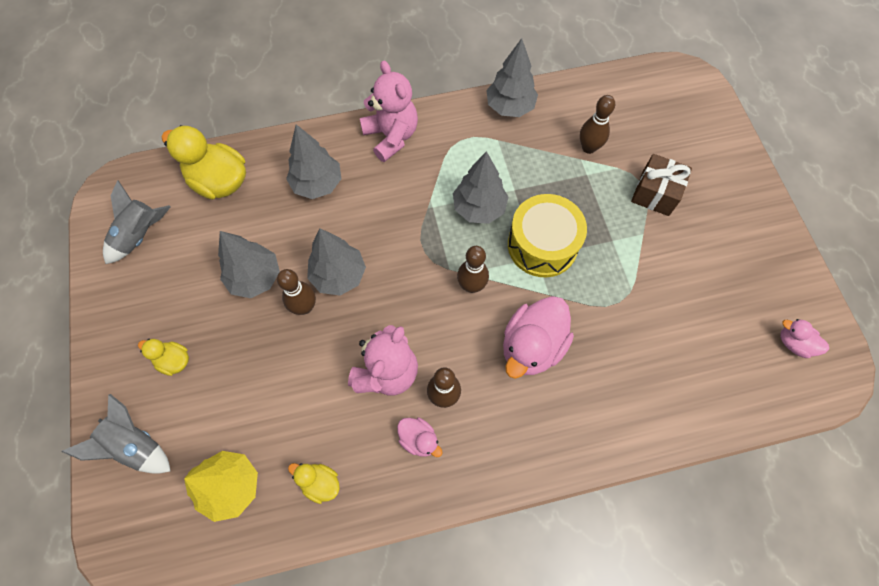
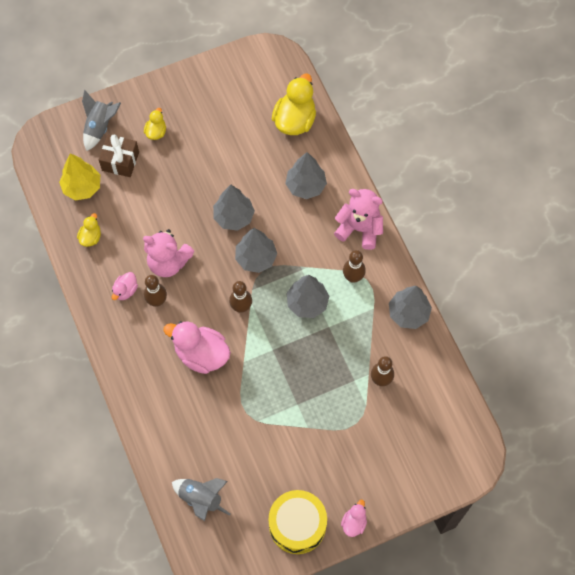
camera: 80 degrees right, 0 degrees up
grey rocket [103,180,171,264] -> grey rocket moved to [172,478,231,521]
grey tree [218,231,280,298] -> grey tree moved to [235,228,277,273]
brown bowling pin [277,269,316,315] -> brown bowling pin moved to [343,250,366,283]
pink teddy bear [360,61,418,162] -> pink teddy bear turned 120 degrees counterclockwise [334,189,383,250]
yellow drum [508,194,587,277] -> yellow drum moved to [268,490,327,554]
brown gift [631,154,692,216] -> brown gift moved to [99,135,139,177]
pink duck [780,319,829,358] -> pink duck moved to [341,500,367,537]

